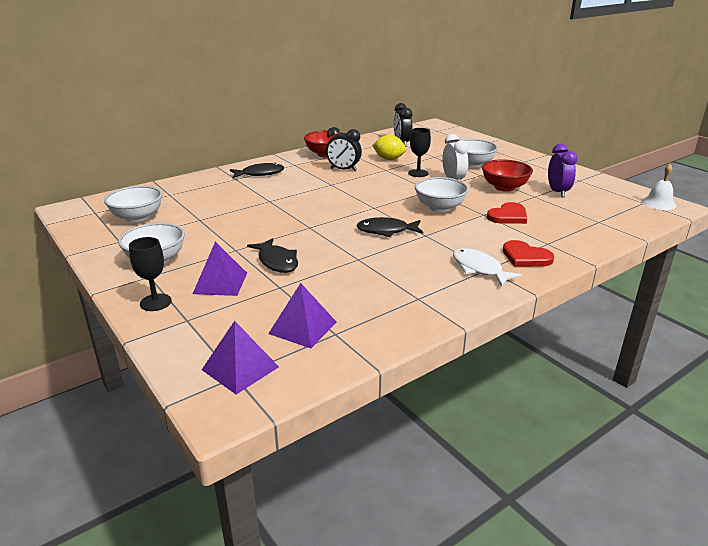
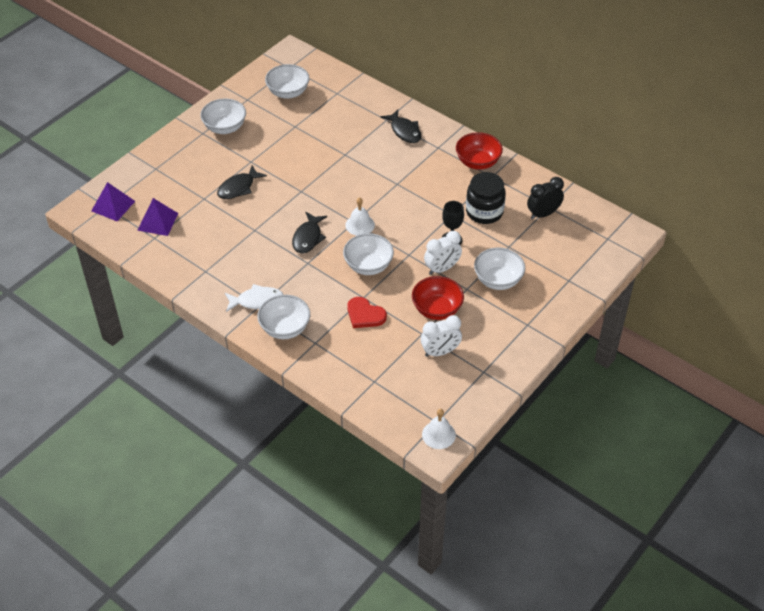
camera: 75 degrees right, 20 degrees up
black goblet [129,237,172,311] -> none
purple pyramid [193,242,247,296] -> none
black clock [326,127,362,171] -> none
black fish [356,217,423,237] -> black fish turned 150 degrees counterclockwise [292,212,327,253]
yellow lemon [372,135,406,160] -> black jar [466,172,506,224]
white fish [453,248,523,287] -> white fish turned 45 degrees clockwise [225,284,284,312]
red heart [503,240,554,267] -> white bowl [257,295,310,339]
purple clock [548,144,577,197] -> white clock [420,315,462,357]
none -> white bell [346,197,375,236]

